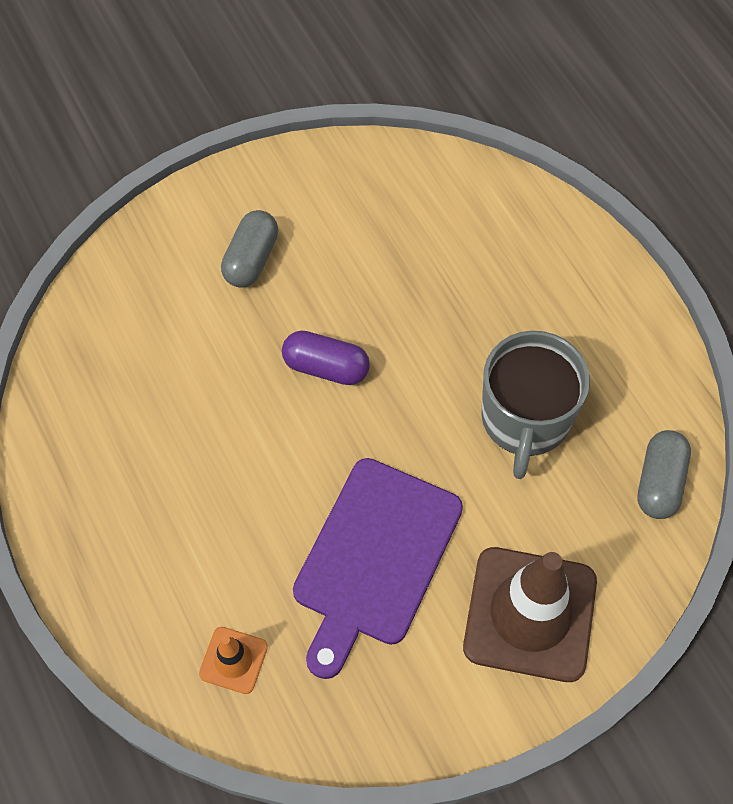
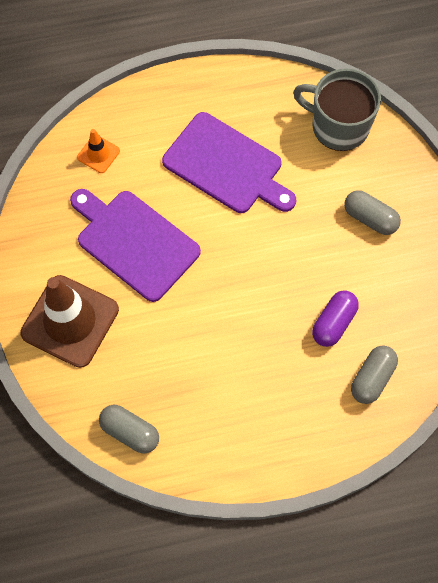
camera: 105 degrees right, 5 degrees up
purple capsule [282,331,370,385] -> purple capsule moved to [312,290,359,347]
grey mug [481,331,590,479] -> grey mug moved to [293,68,381,151]
none -> purple cutting board [162,112,296,213]
none -> grey capsule [351,345,398,404]

